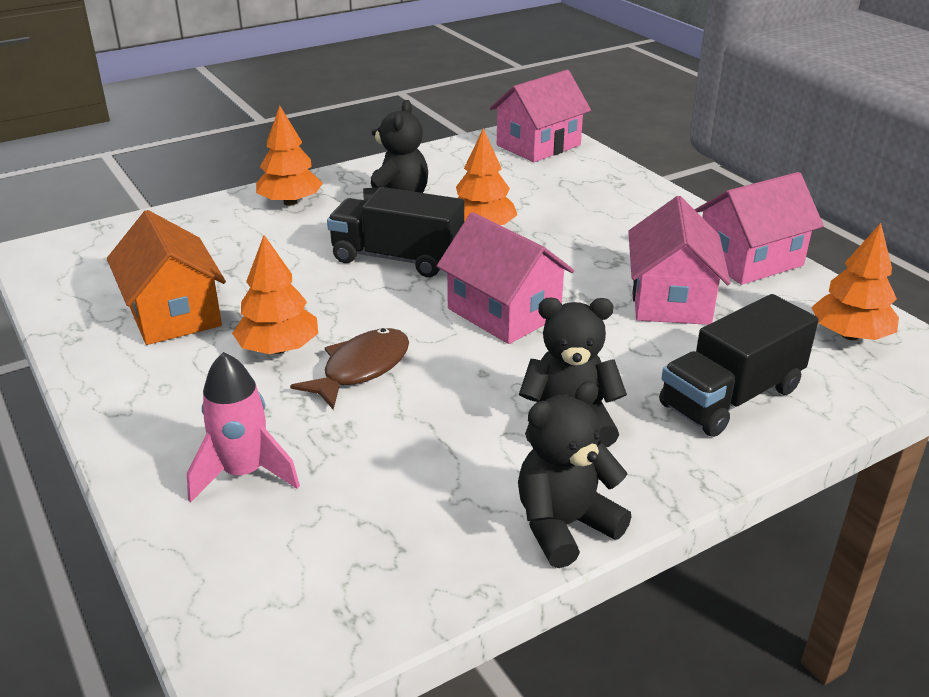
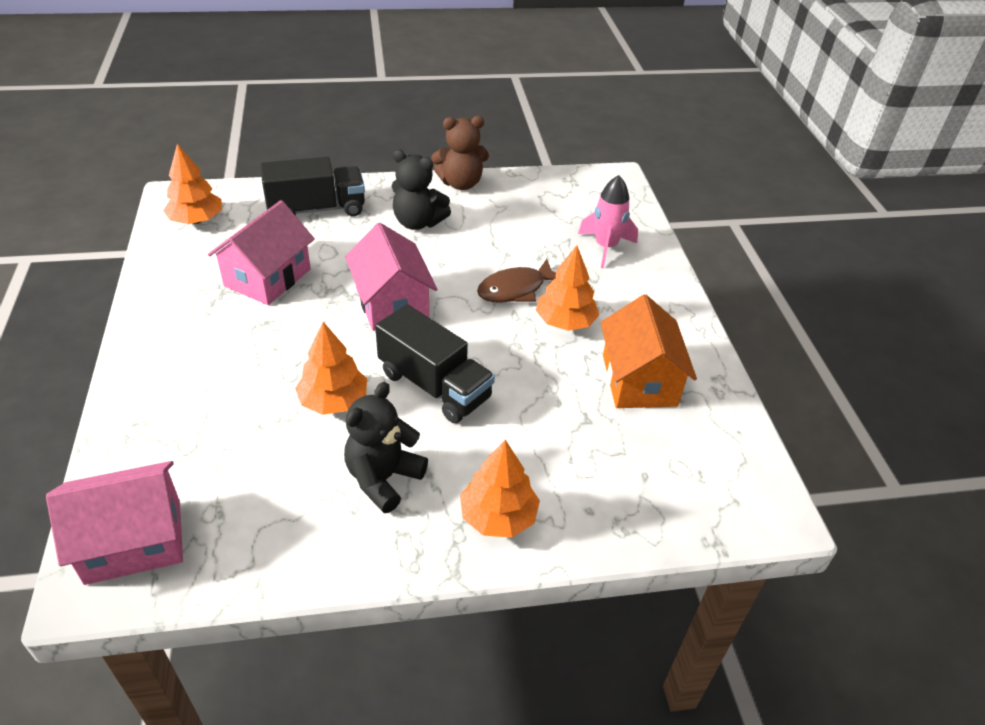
camera: 160 degrees left, 10 degrees up
black teddy bear [518,381,632,568] -> brown teddy bear [431,116,489,190]
pink house [694,172,824,285] -> none

